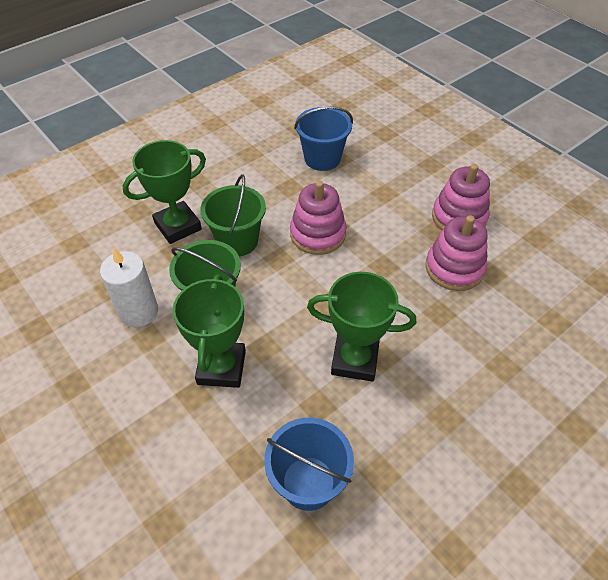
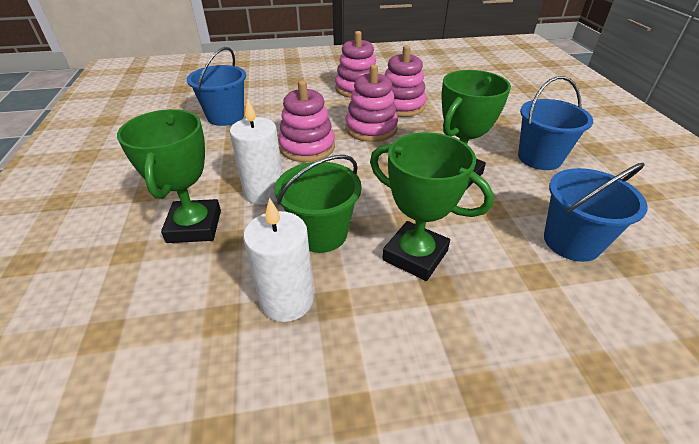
camera: 60 degrees left, 10 degrees down
green bucket [200,174,266,256] -> white candle [230,98,283,205]
none -> pink stacking toy [345,64,398,142]
none -> blue bucket [518,76,593,170]

